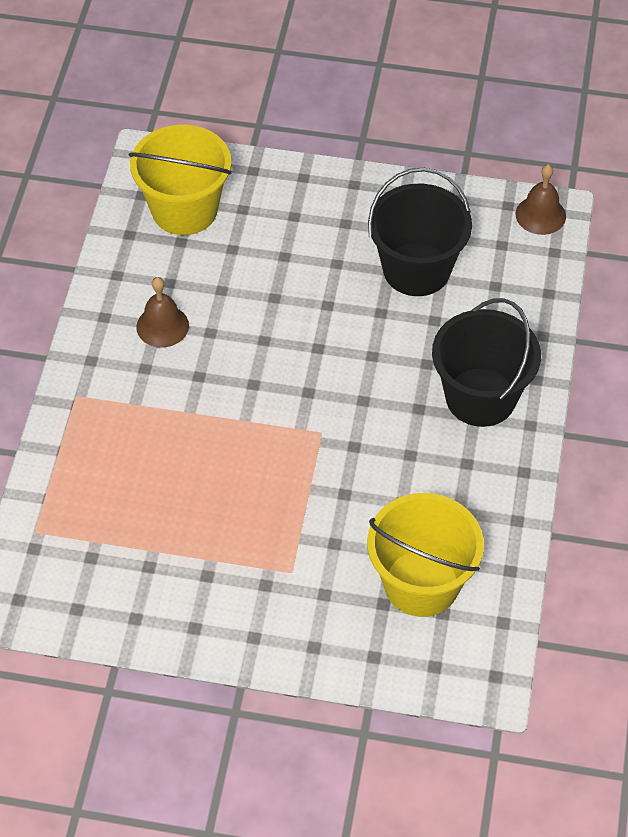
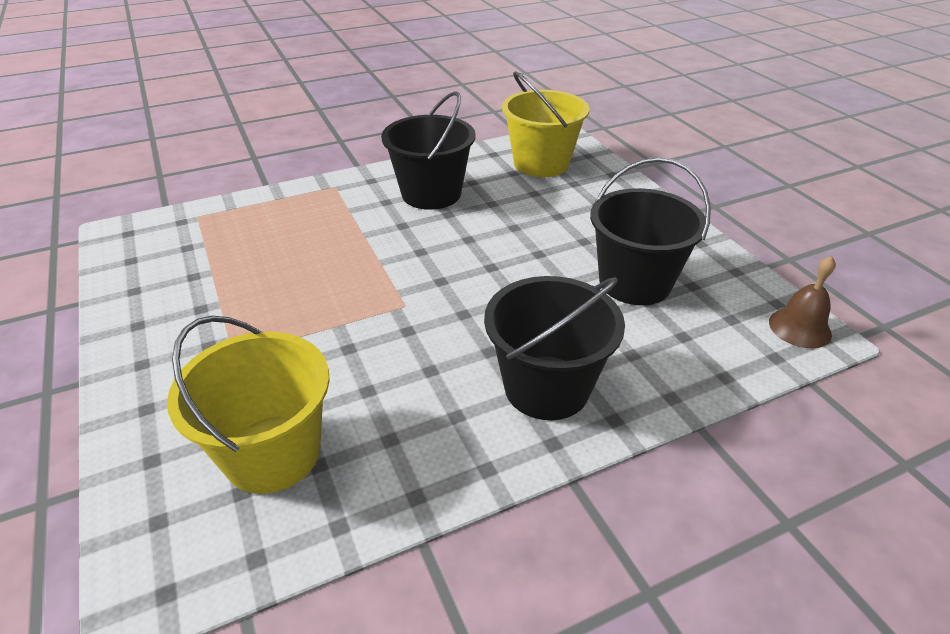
camera: 55 degrees right, 15 degrees down
brown bell [136,277,189,348] -> black bucket [381,91,476,210]

